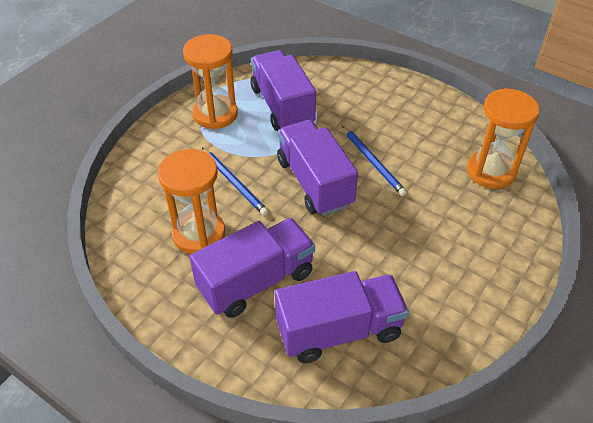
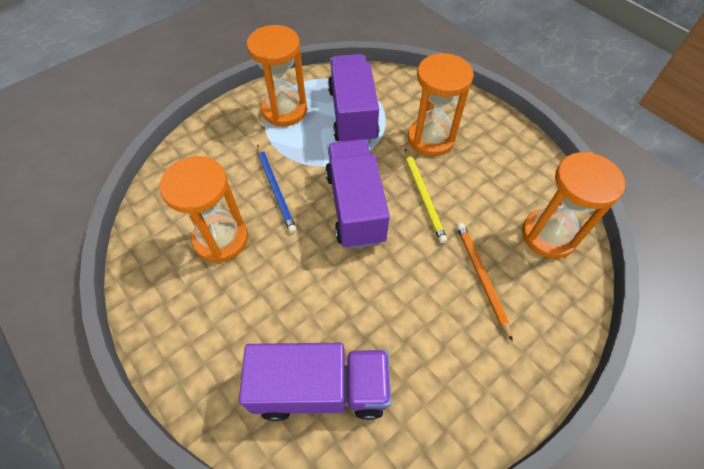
camera: 15 degrees right, 10 degrees up
purple truck [190,218,315,318] -> none
blue pencil [342,126,407,196] -> yellow pencil [405,149,447,243]
none -> orange hourglass [408,53,474,156]
none -> orange pencil [457,223,513,342]

